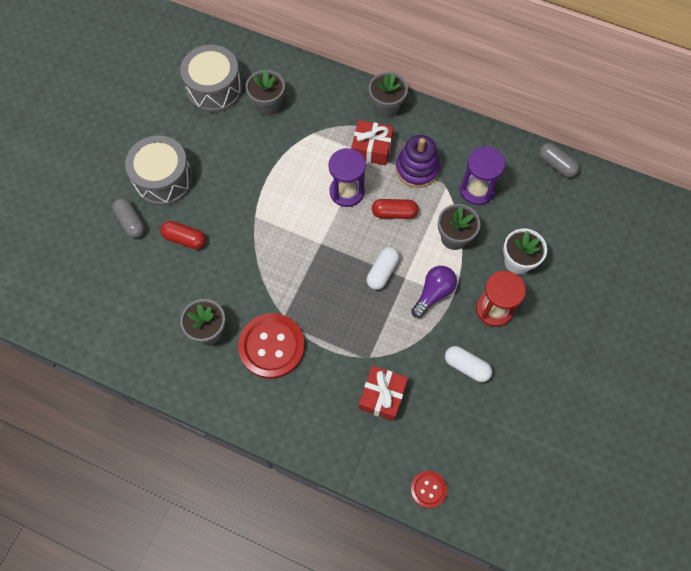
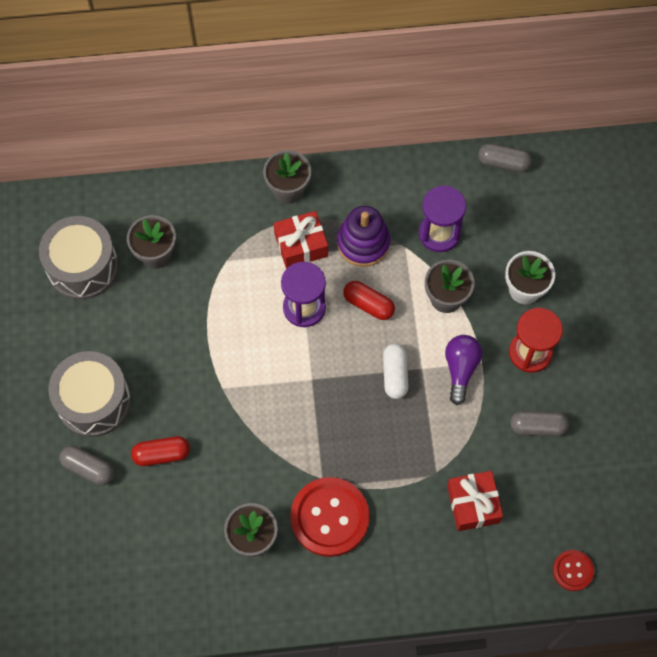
camera: 30 degrees left, 0 degrees up
red capsule [372,199,418,219] -> red capsule turned 60 degrees clockwise [343,281,395,320]
white capsule [445,346,492,382] -> grey capsule [510,411,569,436]

